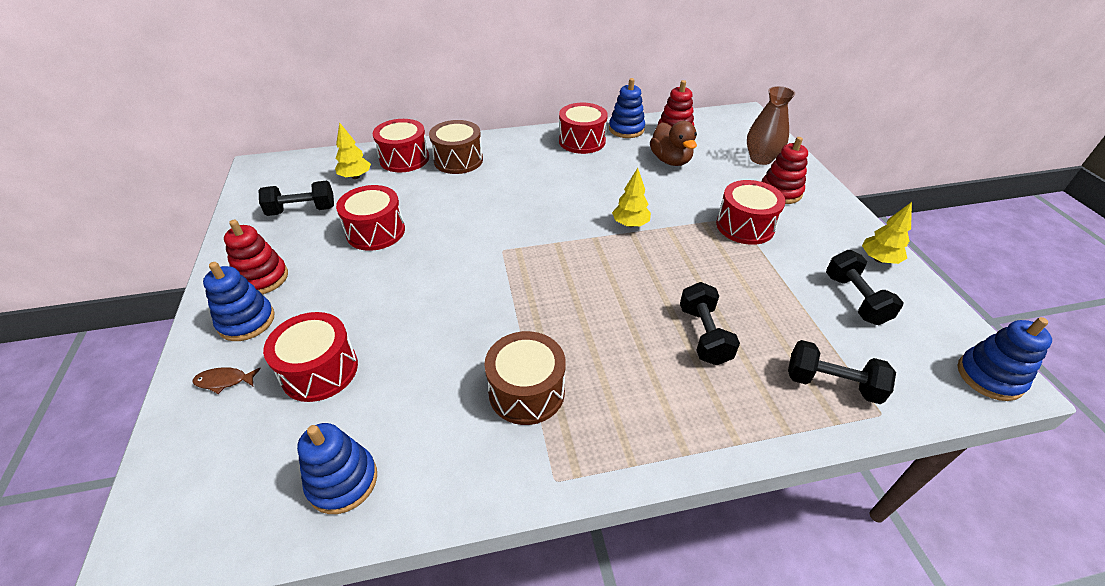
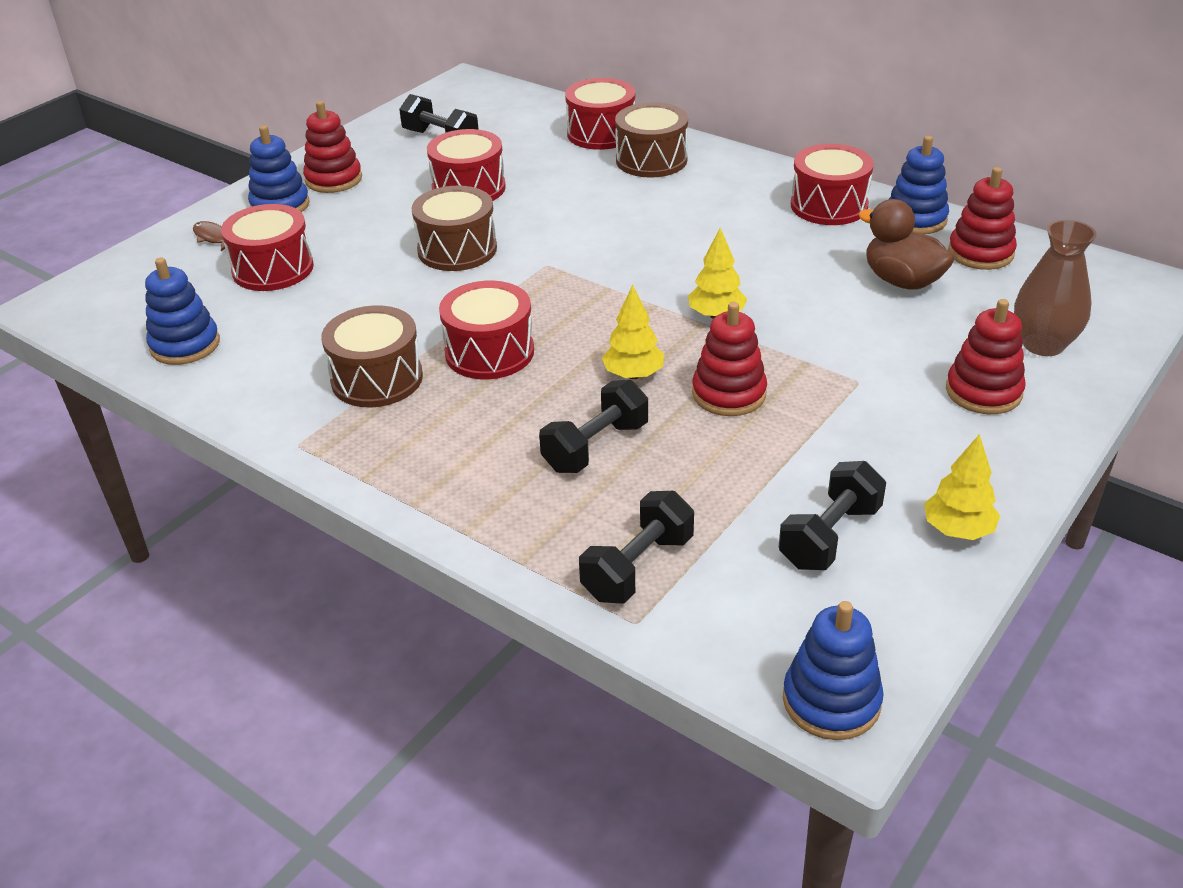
camera: 50 degrees right, 5 degrees down
yellow tree [335,122,371,179] -> yellow tree moved to [602,285,664,379]
brown duck [650,121,697,166] -> brown duck turned 105 degrees clockwise [858,199,955,290]
red drum [716,180,786,245] -> red drum moved to [439,281,534,379]
black dumbbell [788,340,896,404] -> black dumbbell turned 60 degrees clockwise [579,491,694,604]
none -> brown drum [411,186,497,271]
none -> red stacking toy [692,302,767,416]

